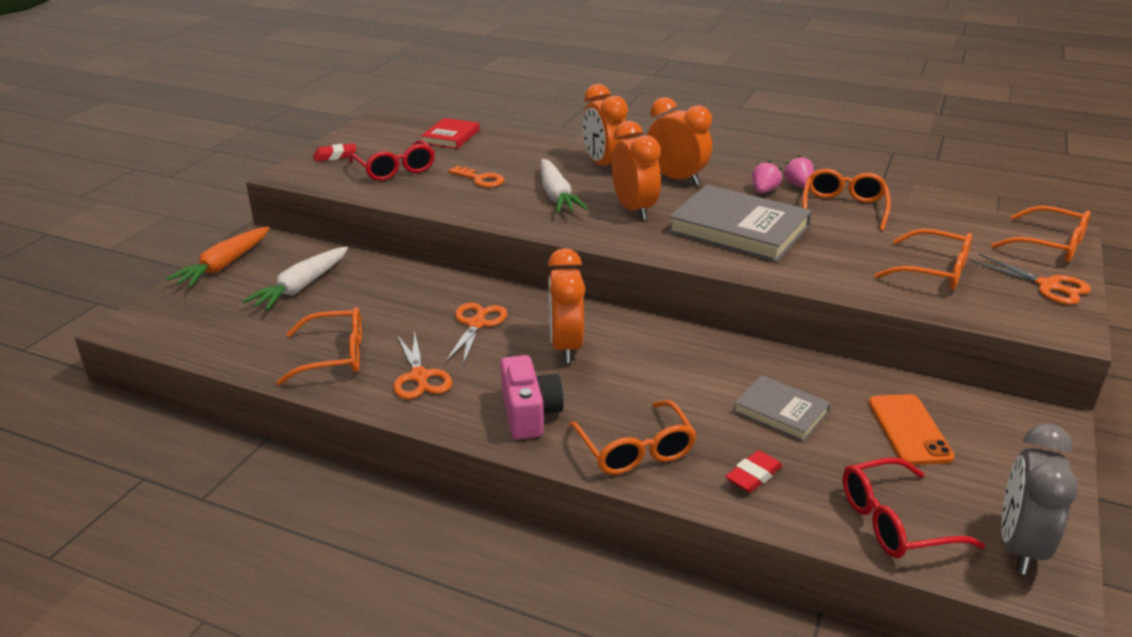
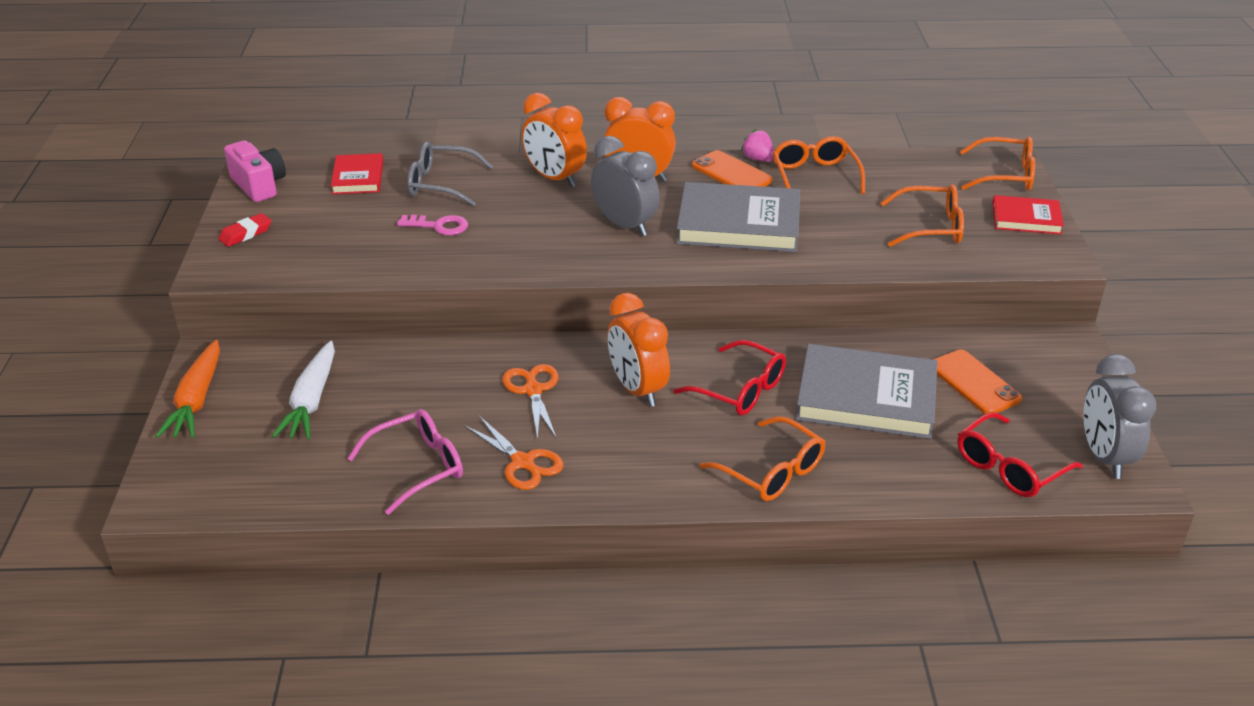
camera: 25 degrees left, 5 degrees up
orange glasses [276,307,362,385] -> pink glasses [347,409,463,515]
red glasses [349,140,435,181] -> red glasses moved to [673,340,786,416]
orange key [448,166,504,188] -> pink key [397,215,468,235]
pink camera [500,355,564,439] -> pink camera moved to [224,141,286,202]
white carrot [541,159,588,213] -> none
orange clock [612,121,661,220] -> grey clock [591,136,660,236]
red eraser [725,450,783,493] -> none
grey book [733,375,831,442] -> grey book [795,344,938,439], size x1.83
pink strawberry [752,161,782,193] -> orange phone [692,150,772,187]
orange scissors [971,253,1091,305] -> red book [992,195,1064,234]
none -> grey glasses [407,142,493,206]

